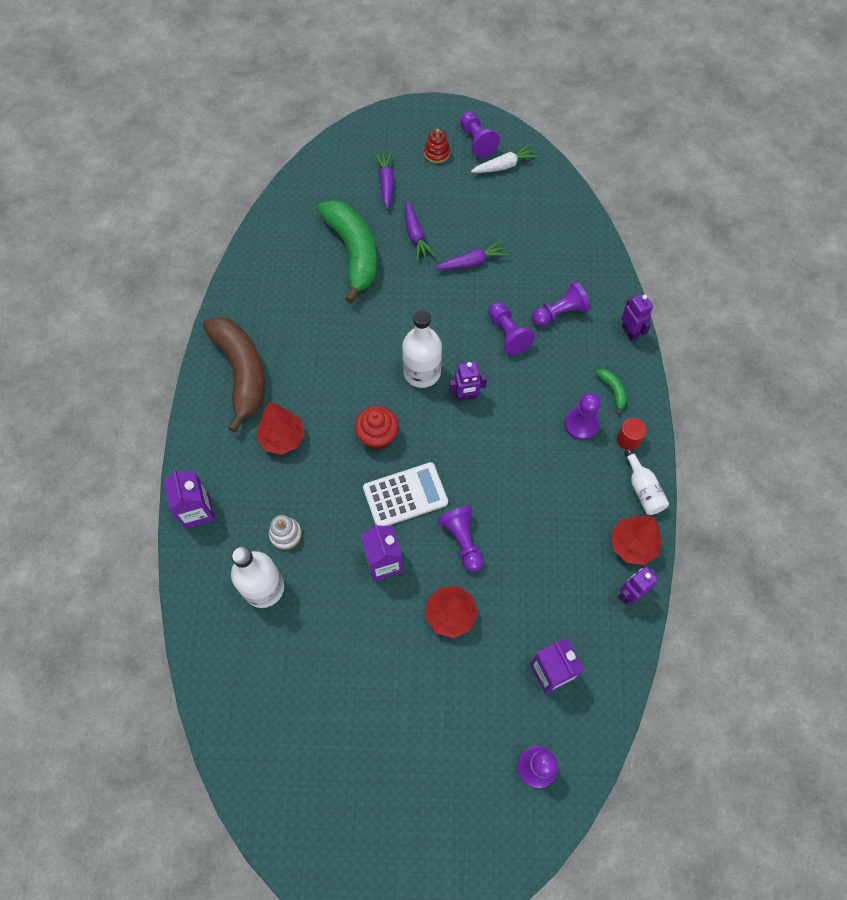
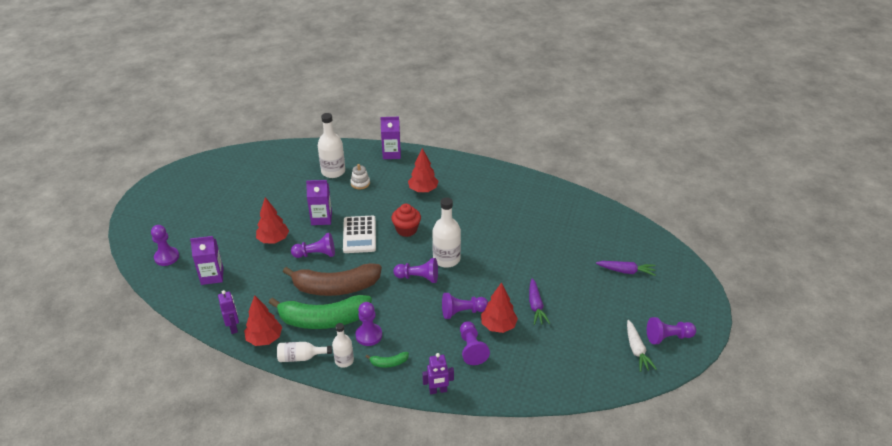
camera: 105 degrees right, 25 degrees down
brown banana [203,316,265,432] -> brown banana moved to [283,263,382,296]
green banana [317,200,377,303] -> green banana moved to [269,295,372,329]
purple carrot [405,201,435,261] -> none
red stacking toy [424,129,450,163] -> none
purple robot [449,361,487,401] -> purple pawn [393,258,438,283]
red cylinder [617,418,647,450] -> white bottle [332,323,354,368]
none -> red tree [481,282,518,333]

